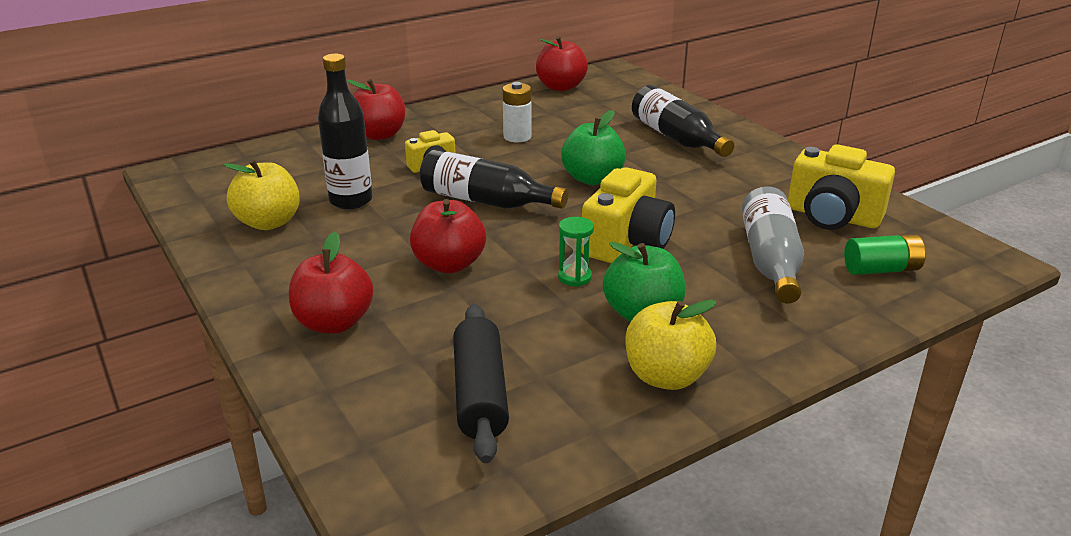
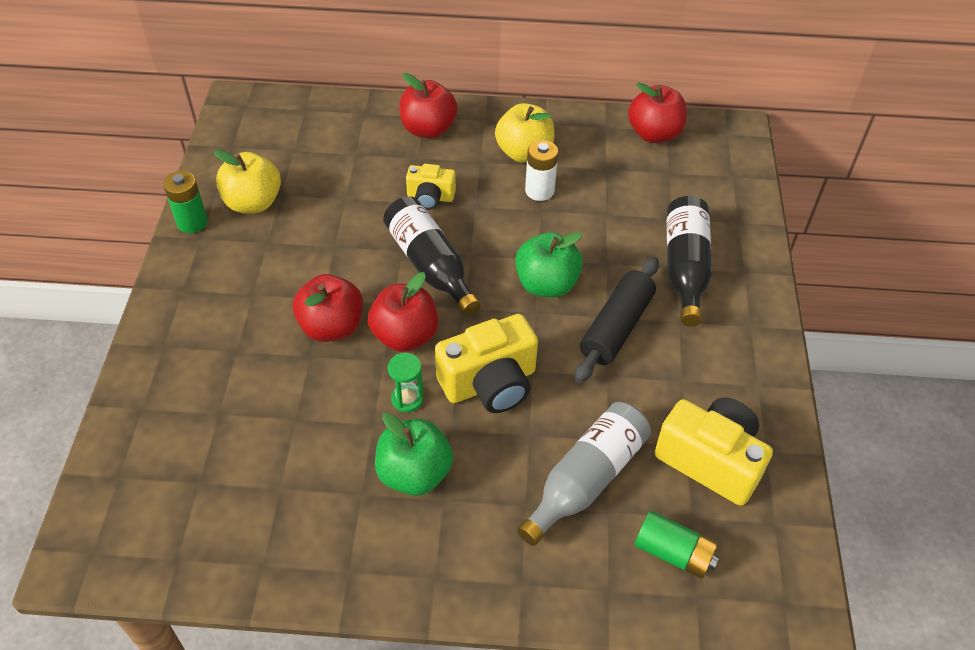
camera: 35 degrees right, 20 degrees up
red apple [289,232,373,334] -> red apple moved to [368,272,438,352]
black bottle [318,54,372,209] -> none
black rolling pin [453,304,509,463] -> black rolling pin moved to [575,257,659,383]
yellow apple [625,300,717,390] -> yellow apple moved to [495,103,555,163]
yellow camera [788,144,895,230] -> yellow camera turned 150 degrees clockwise [654,397,773,506]
none -> green battery [163,171,208,233]

